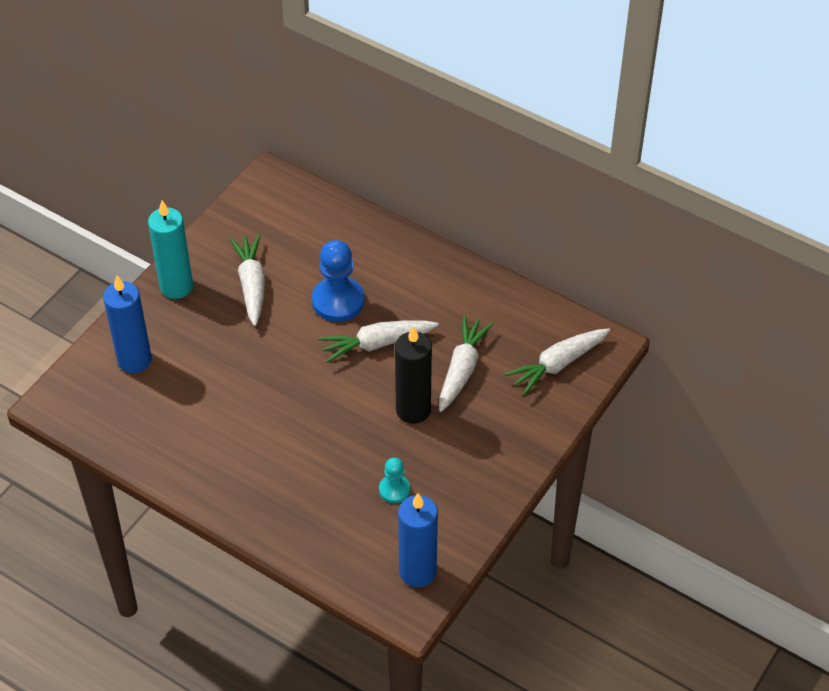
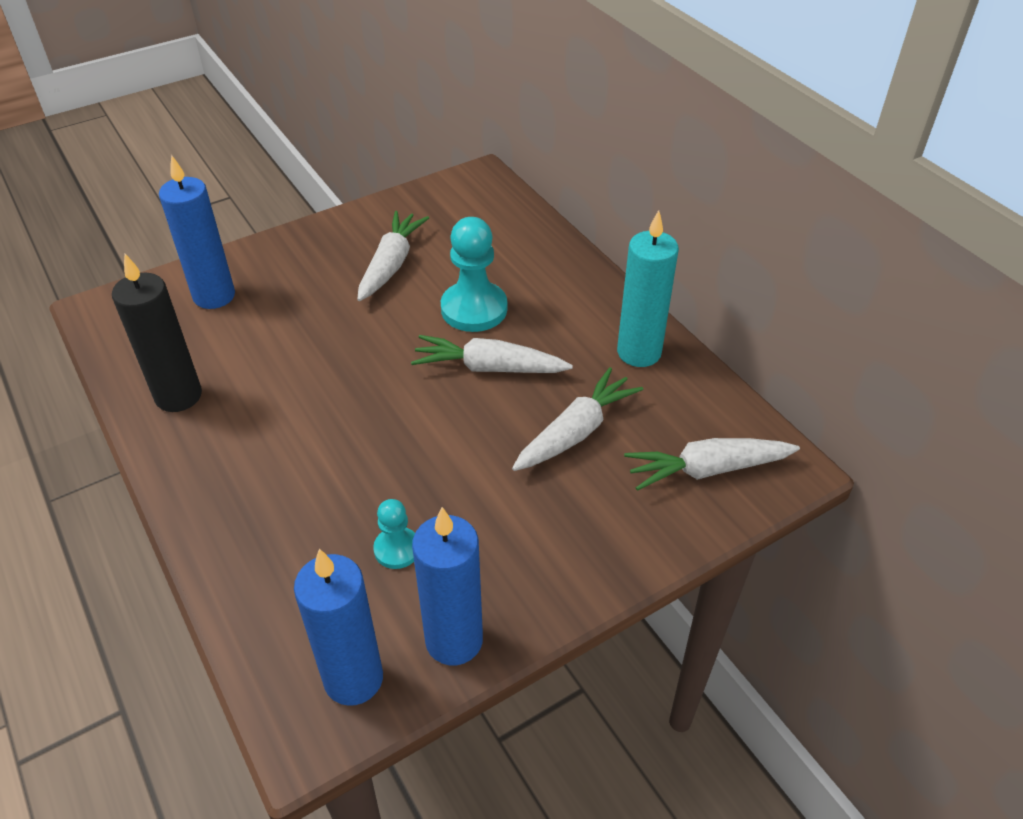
camera: 25 degrees right, 5 degrees down
turquoise candle [148,200,193,299] -> turquoise candle moved to [617,210,679,367]
blue pawn [312,240,365,322] -> turquoise pawn [441,217,507,332]
black candle [395,326,432,424] -> black candle moved to [112,253,202,412]
none -> blue candle [412,507,483,665]

